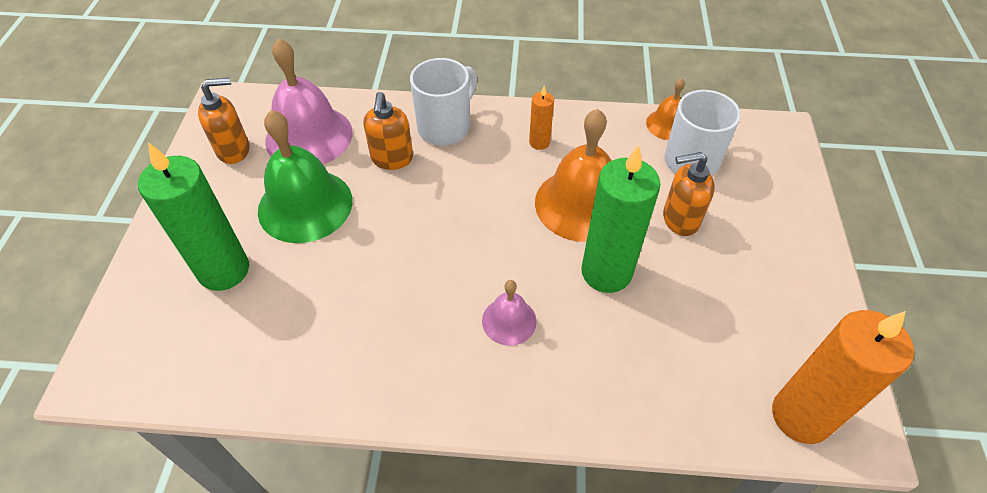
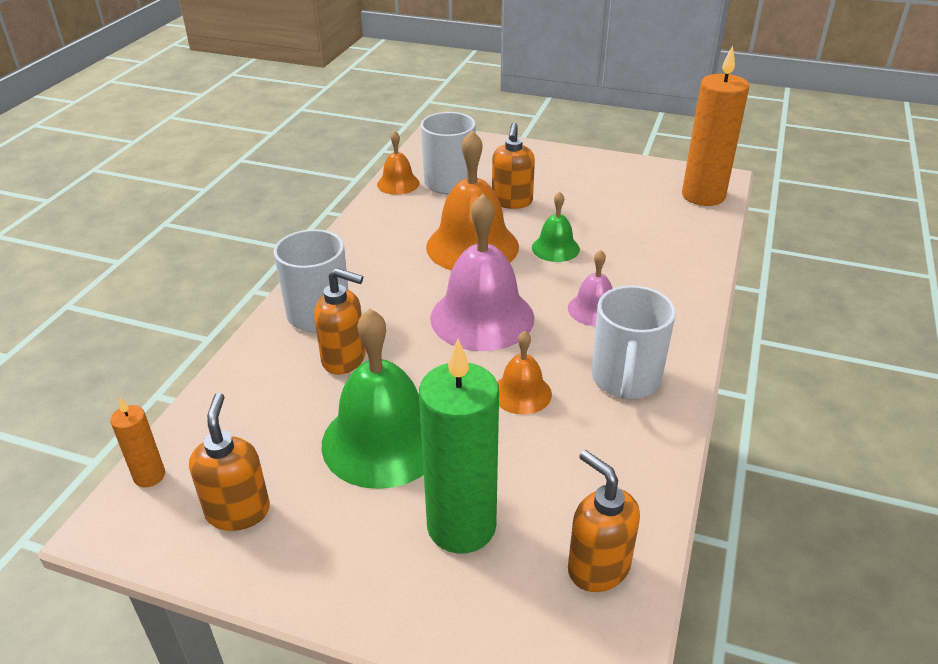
camera: 75 degrees left, 15 degrees down
pink bell [265,38,353,165] -> pink bell moved to [430,194,534,351]
orange candle [529,86,554,150] -> orange candle moved to [110,397,165,487]
green candle [581,145,660,293] -> green bell [532,191,580,262]
none -> orange bell [497,331,552,415]
none -> orange soap dispenser [568,450,640,592]
none -> white mug [592,285,676,399]

